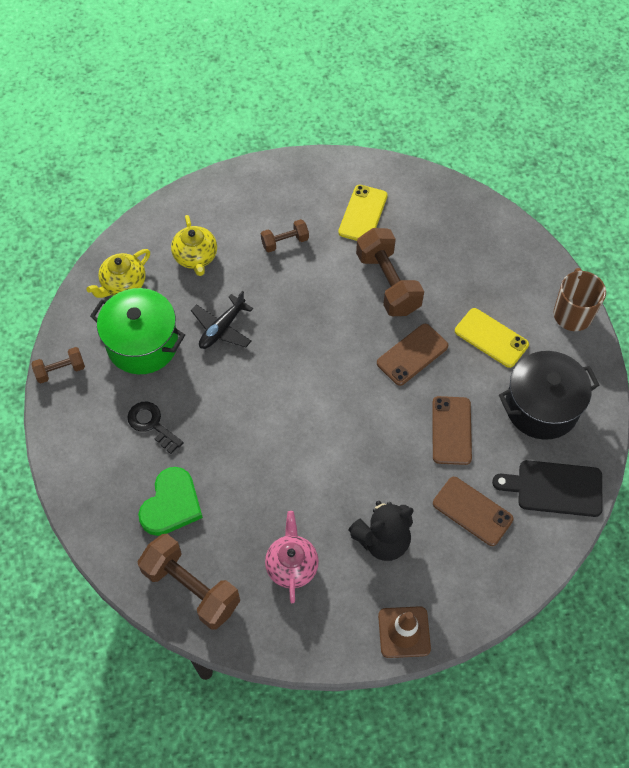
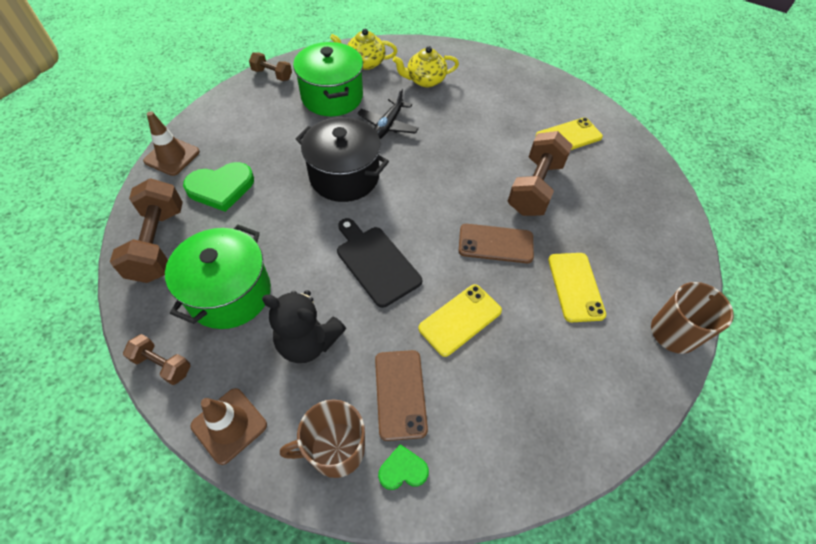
camera: 45 degrees right, 5 degrees down
black key [127,402,184,454] -> none
yellow teapot [171,215,217,276] -> yellow teapot turned 45 degrees clockwise [393,46,459,88]
black plane [191,291,253,349] -> black plane turned 60 degrees counterclockwise [357,88,419,139]
brown dumbbell [261,219,309,252] -> brown dumbbell moved to [123,334,191,385]
pink teapot [265,511,319,603] -> green pot [165,225,271,329]
brown phone [432,396,472,465] -> yellow phone [418,284,502,357]
black cutting board [492,460,603,517] -> black cutting board moved to [337,218,422,308]
black pot [499,351,599,440] -> black pot moved to [296,117,389,202]
none -> brown traffic cone [143,111,200,176]
none -> brown mug [280,399,365,478]
none -> green heart [378,444,429,490]

